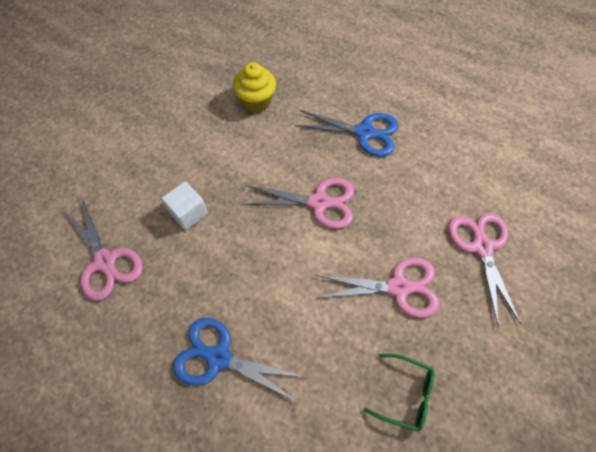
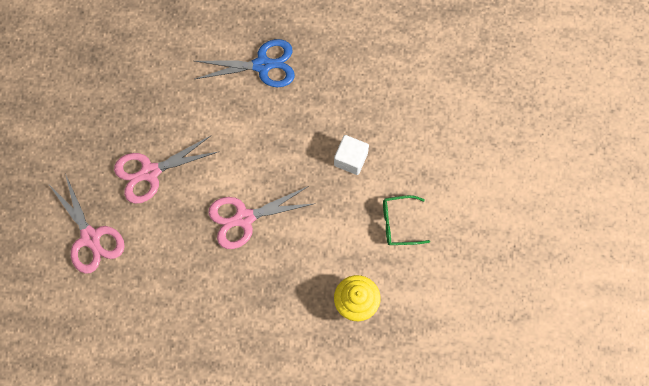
camera: 155 degrees right, 10 degrees up
pink scissors [64,197,143,301] -> none
blue scissors [295,110,399,157] -> none
green glasses [364,354,435,432] -> green glasses moved to [383,195,430,245]

